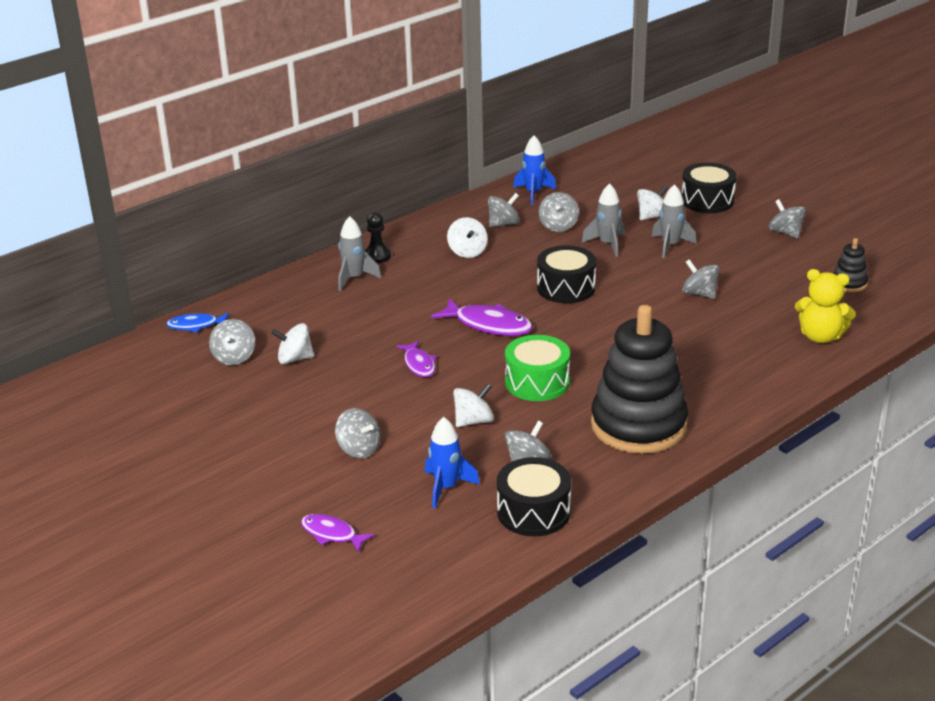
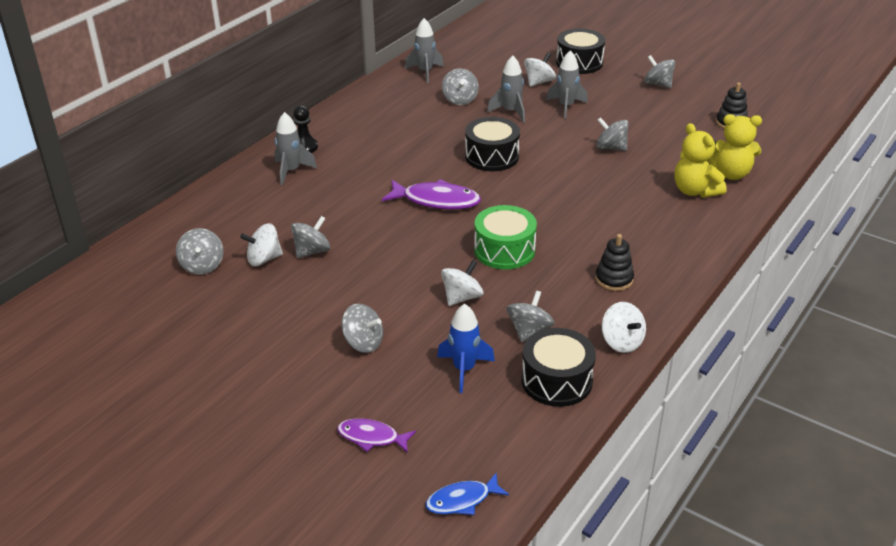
camera: 15 degrees left, 5 degrees up
blue fish [166,313,229,332] -> blue fish moved to [425,473,509,515]
purple fish [396,341,437,377] -> none
white spinning top [447,217,488,258] -> white spinning top moved to [602,302,646,353]
grey spinning top [488,193,520,227] -> grey spinning top moved to [291,216,331,258]
blue rocket [513,135,556,205] -> grey rocket [405,18,444,83]
black stacking toy [591,305,688,454] -> black stacking toy [595,234,634,291], size x0.42
none -> yellow teddy bear [675,123,726,198]

